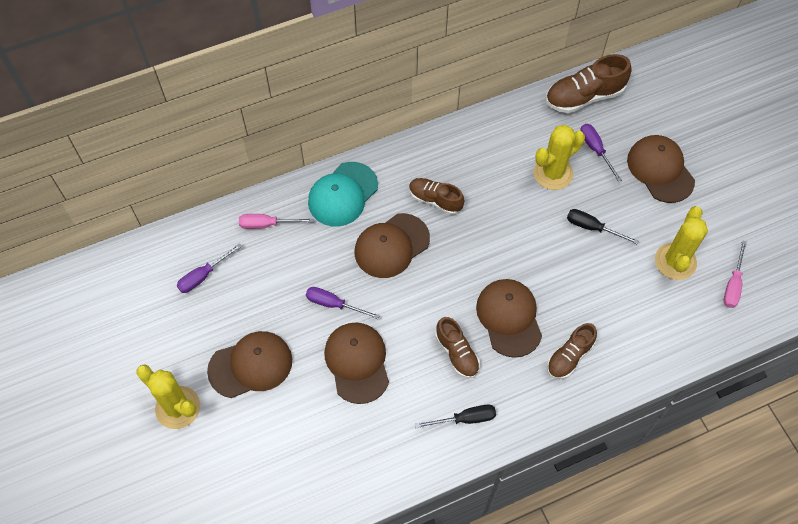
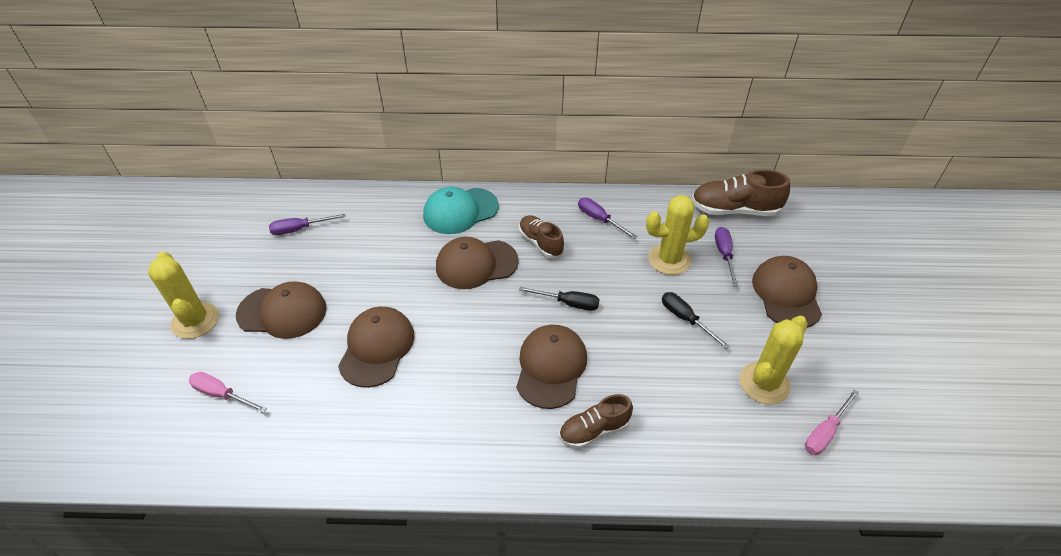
camera: 25 degrees right, 15 degrees down
pink screwdriver [239,214,313,229] -> pink screwdriver moved to [189,372,267,413]
purple screwdriver [306,287,380,319] -> purple screwdriver moved to [578,198,637,239]
black screwdriver [415,405,496,428] -> black screwdriver moved to [519,287,600,311]
brown shoe [435,317,480,378] -> none

